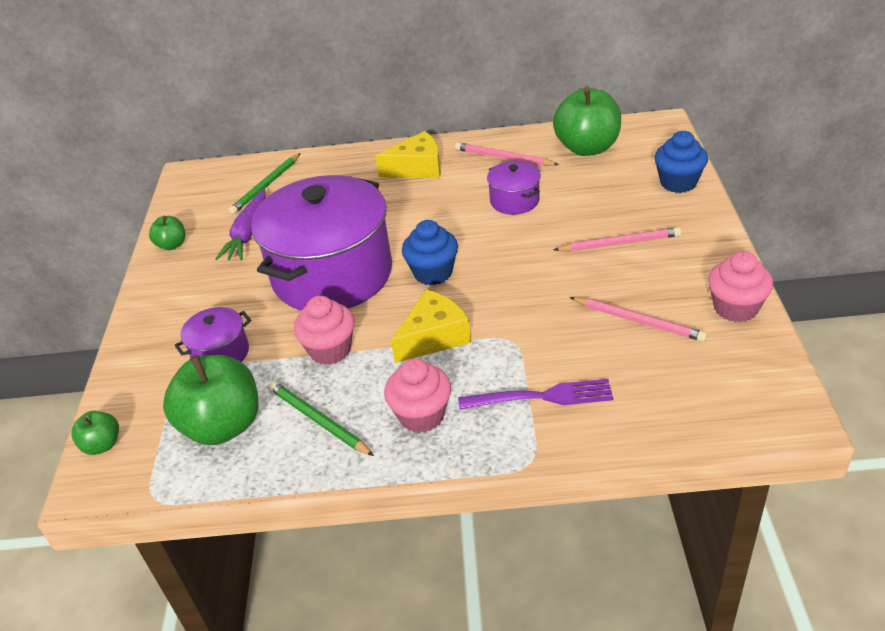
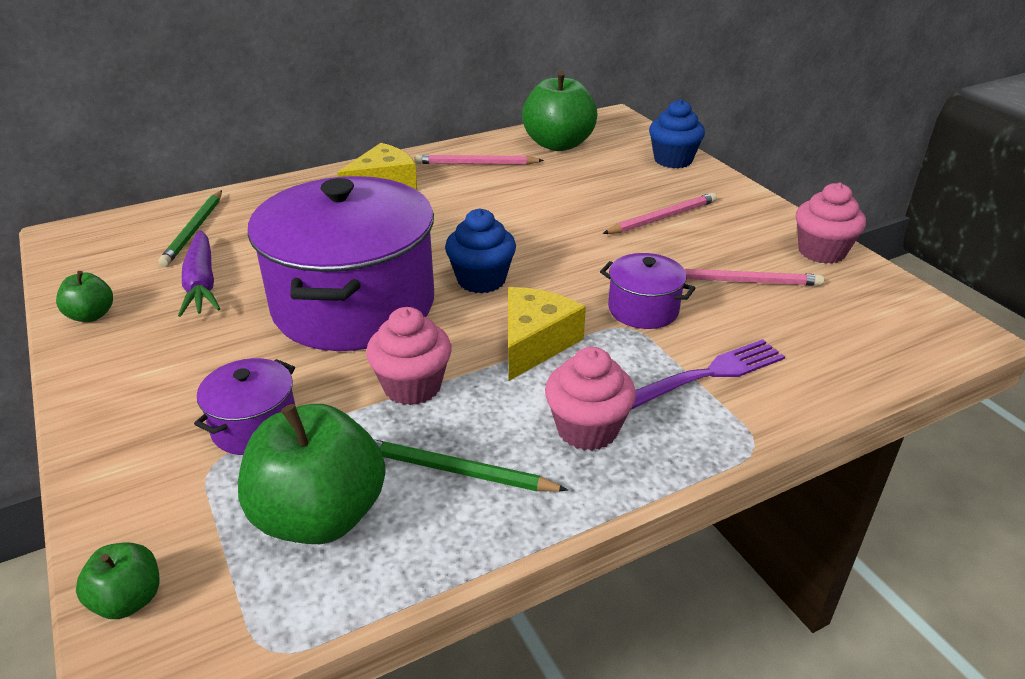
camera: 30 degrees left, 5 degrees down
purple pot [487,161,540,215] -> purple pot moved to [600,253,695,329]

